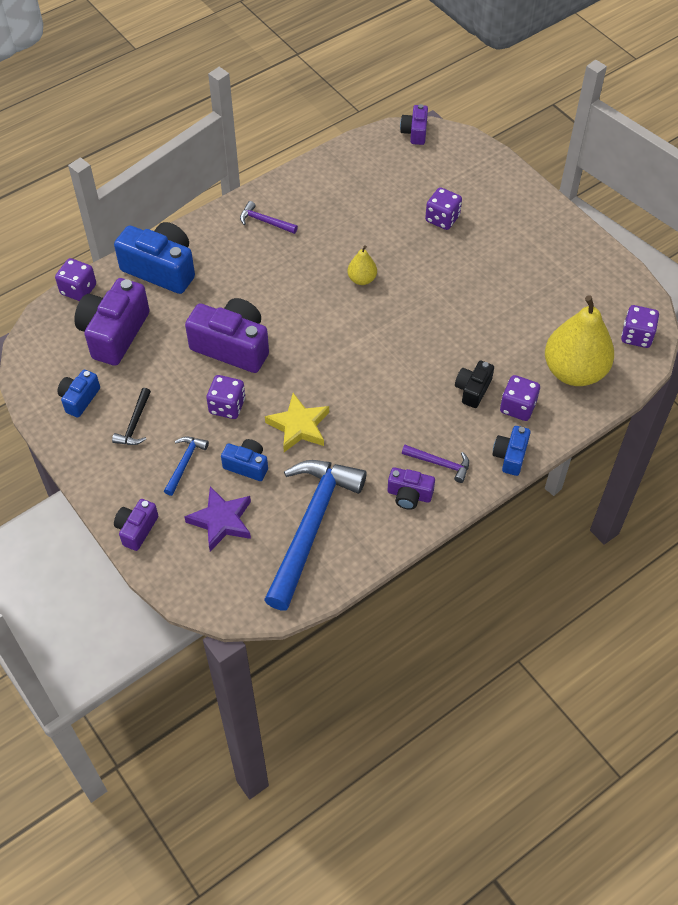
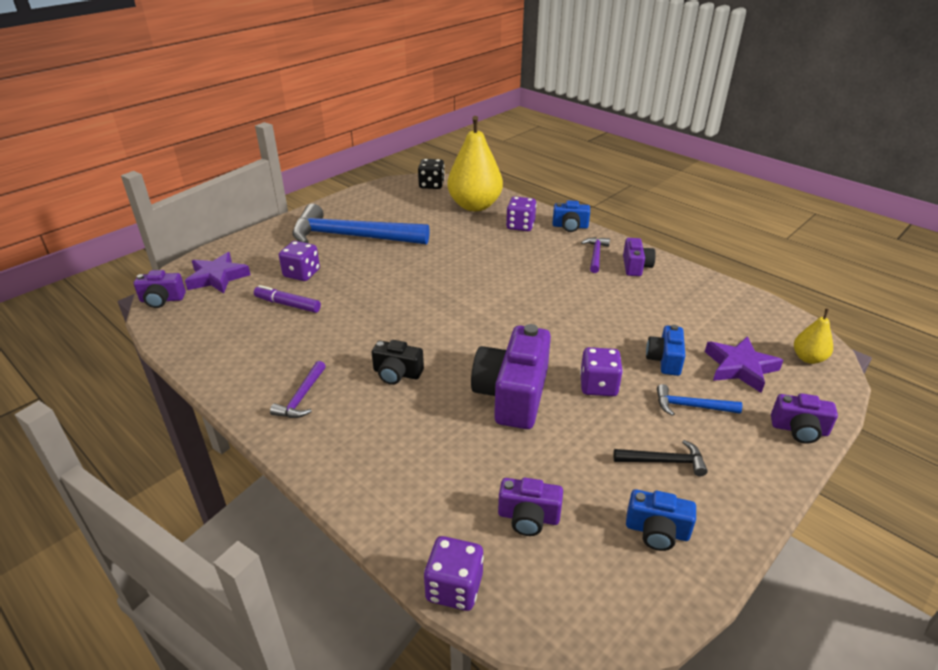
camera: 100 degrees left, 20 degrees down
purple camera [74,278,149,366] -> purple camera [498,478,563,536], size x0.53
blue camera [114,222,195,294] -> none
blue hammer [264,460,367,610] -> blue hammer moved to [292,204,430,244]
yellow star [265,393,329,452] -> none
yellow pear [347,245,377,285] -> yellow pear moved to [794,308,833,364]
black camera [455,361,494,408] -> black camera moved to [372,340,424,385]
purple dice [621,305,659,348] -> black dice [418,159,445,189]
none -> purple star [185,252,251,293]
none -> purple marker [254,285,321,313]

